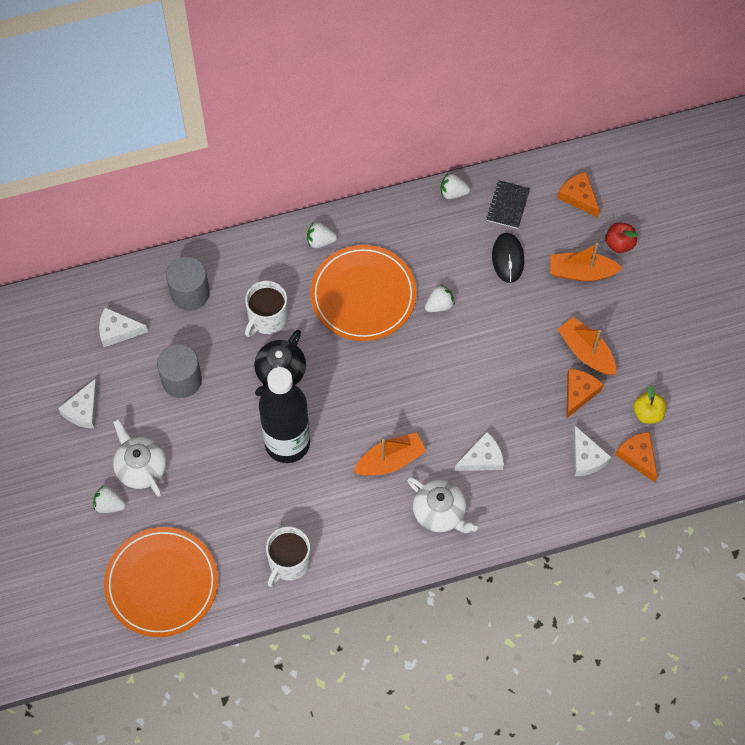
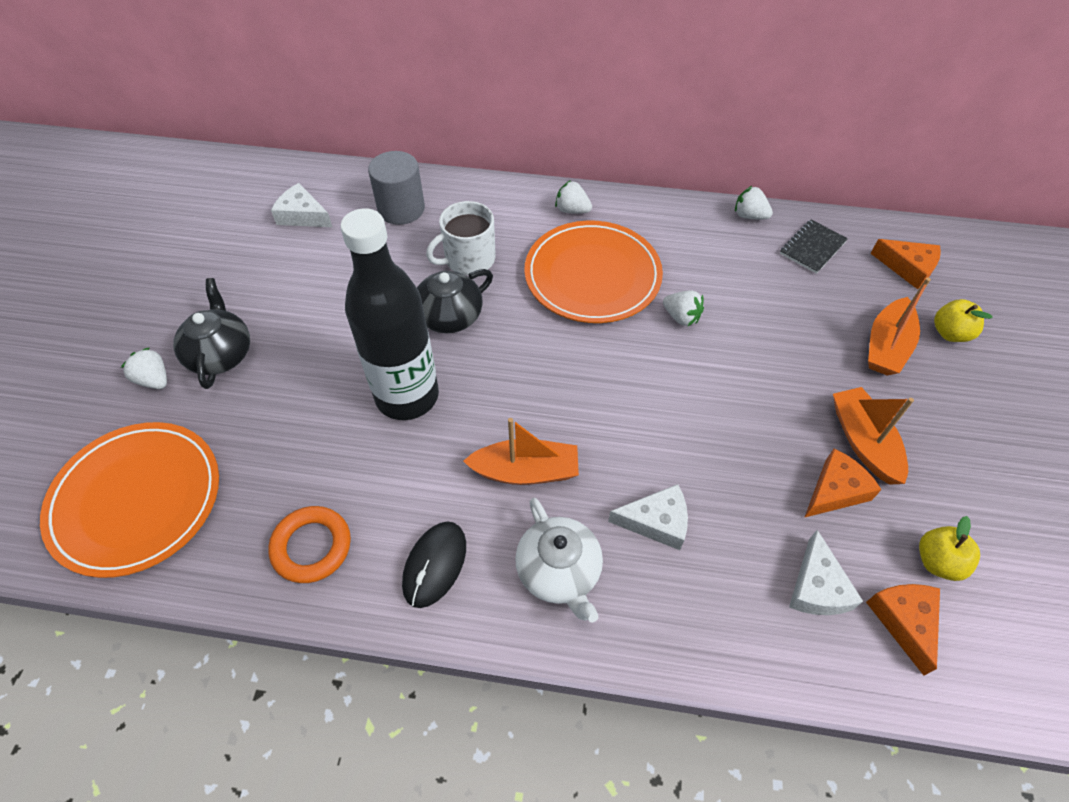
camera: 25 degrees right, 10 degrees down
white cheese [58,378,98,429] -> none
white teapot [113,419,166,497] -> black teapot [173,278,250,389]
grey cylinder [157,344,202,398] -> none
white mug [266,527,311,587] -> orange ring [268,506,351,583]
white strawberry [425,284,455,312] -> white strawberry turned 45 degrees clockwise [663,290,704,326]
black mouse [492,233,524,283] -> black mouse moved to [402,522,466,608]
orange boat [550,243,623,281] -> orange boat turned 90 degrees counterclockwise [868,277,931,375]
orange cheese [557,172,600,217] -> orange cheese turned 135 degrees clockwise [870,239,941,289]
red apple [605,222,638,253] -> yellow apple [934,299,992,342]

